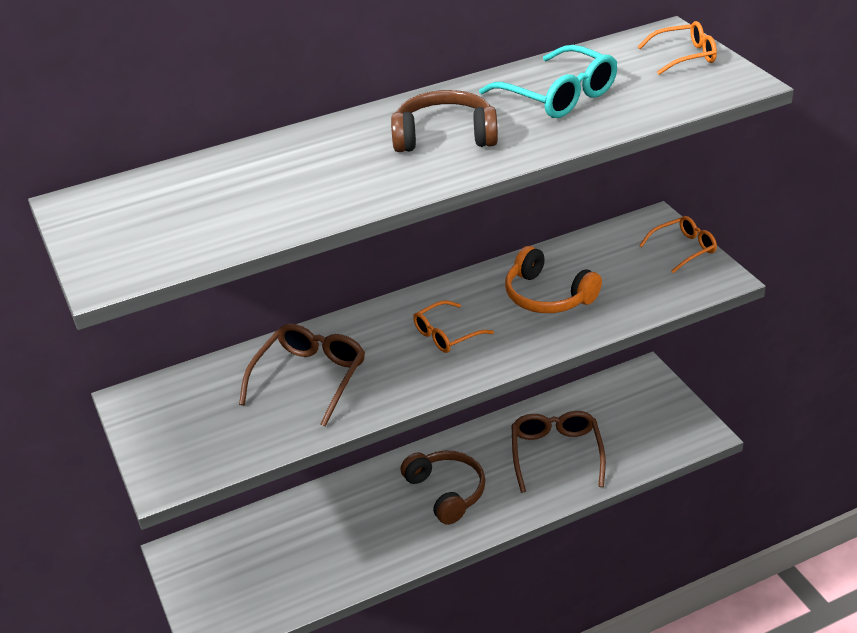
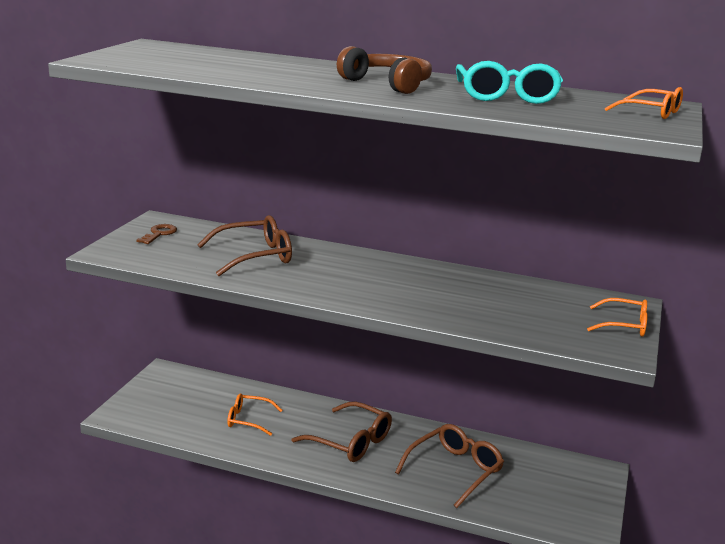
camera: 40 degrees right, 15 degrees down
brown headphones [401,451,486,525] -> brown glasses [292,401,392,462]
orange glasses [413,300,494,353] -> orange glasses moved to [227,393,282,436]
orange headphones [505,246,602,313] -> none
none -> brown key [136,224,177,244]

